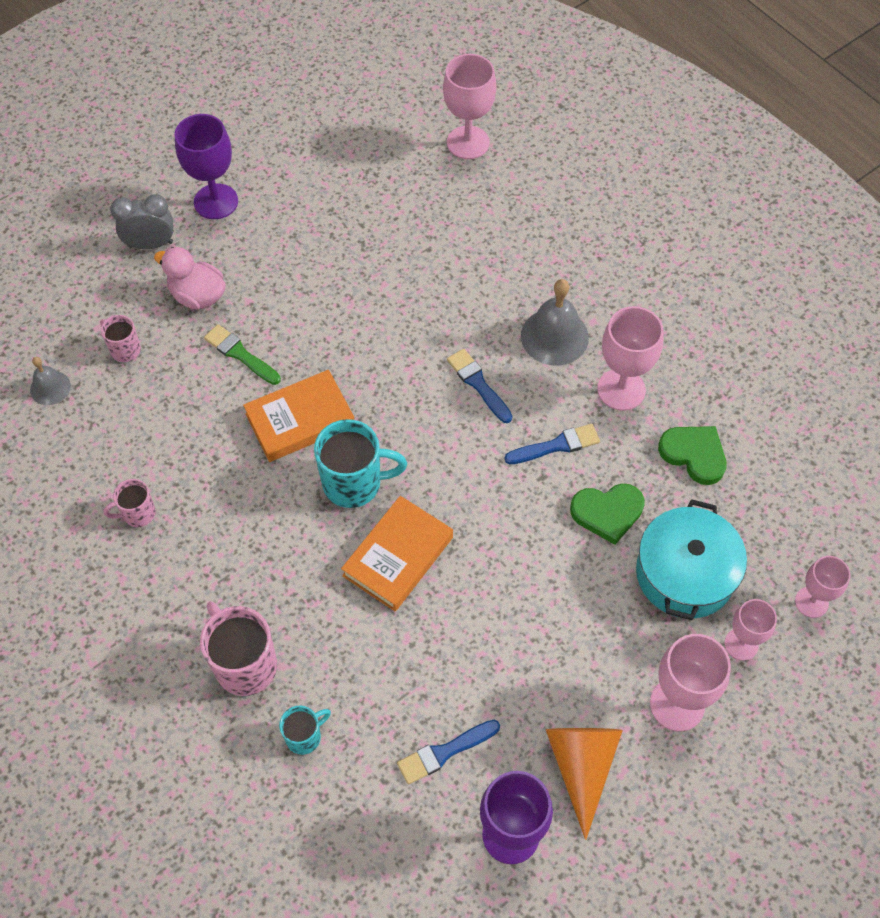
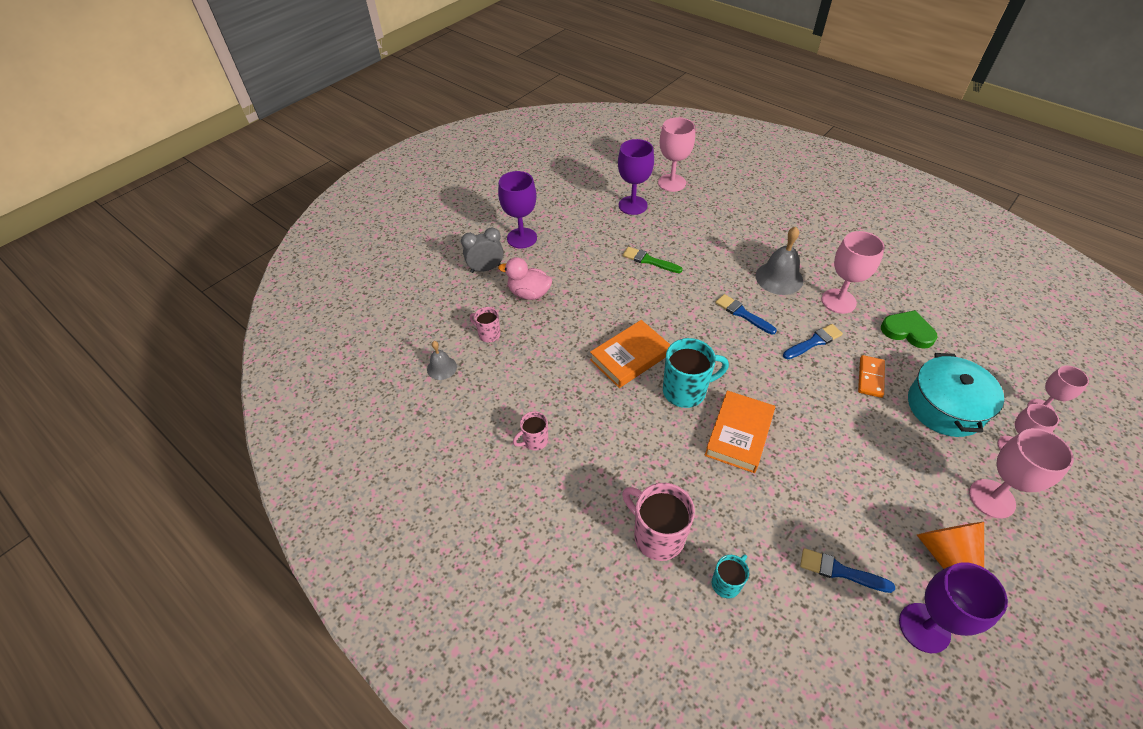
camera: 10 degrees left, 10 degrees down
green brush [204,324,281,385] -> green brush moved to [623,247,683,273]
blue brush [397,720,500,785] -> blue brush turned 60 degrees clockwise [800,548,895,593]
green heart [570,484,644,545] -> orange domino [858,355,885,398]
none -> purple goblet [618,139,654,215]

